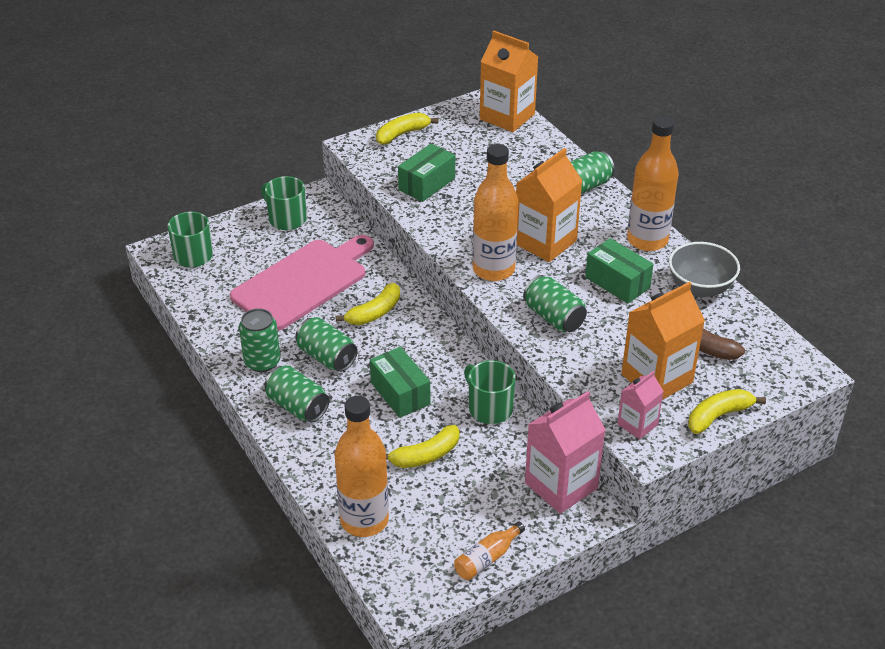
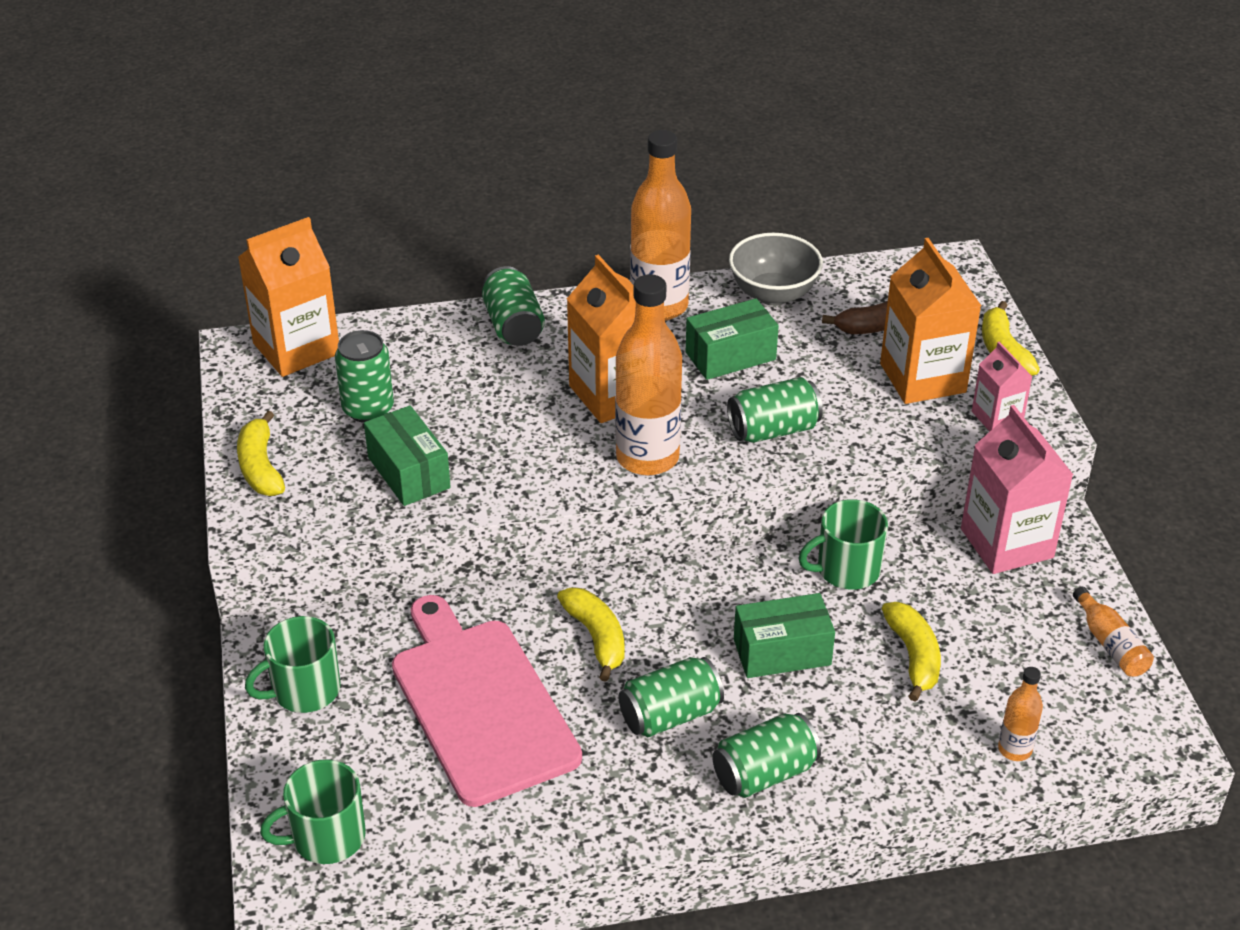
camera: 70 degrees left, 0 degrees up
green can [239,308,280,372] -> green can moved to [335,330,394,423]
orange bottle [335,396,389,537] -> orange bottle [998,667,1043,761], size x0.49

